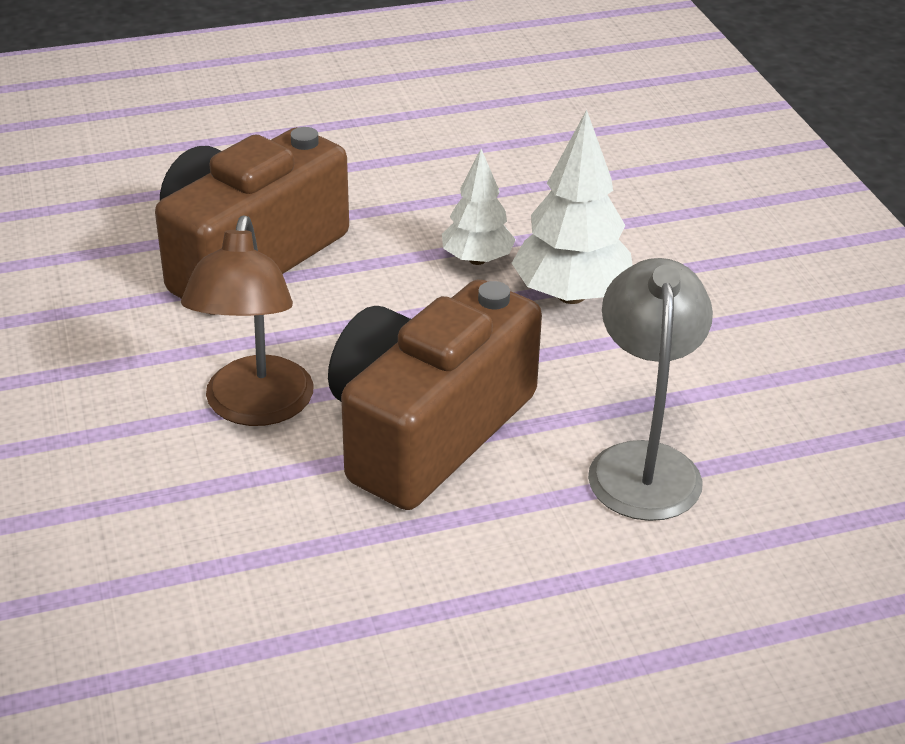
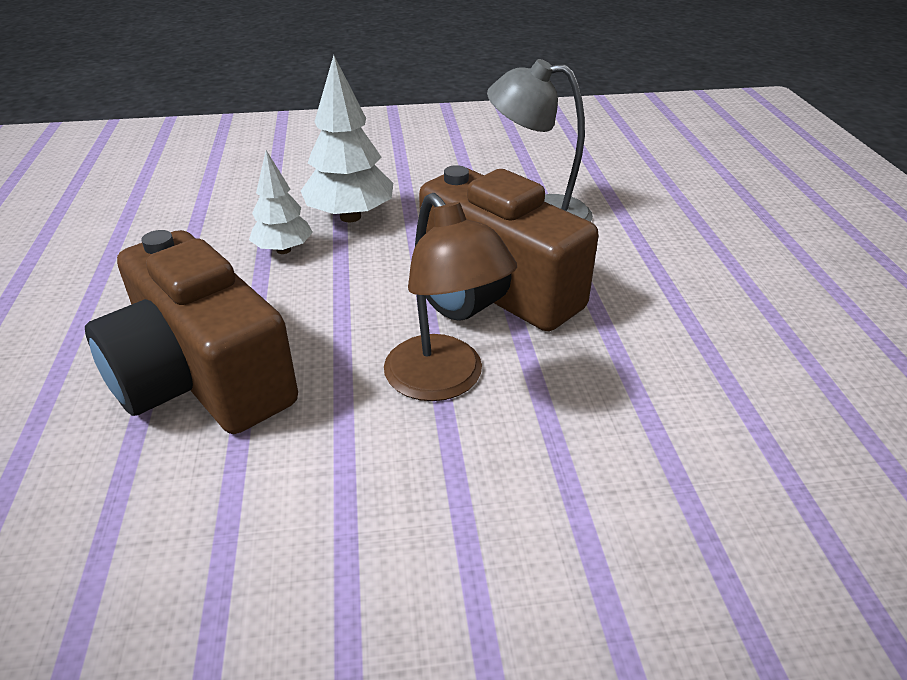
camera: 80 degrees left, 0 degrees up
brown lamp [181,215,314,426] -> brown lamp turned 45 degrees clockwise [384,193,517,401]

